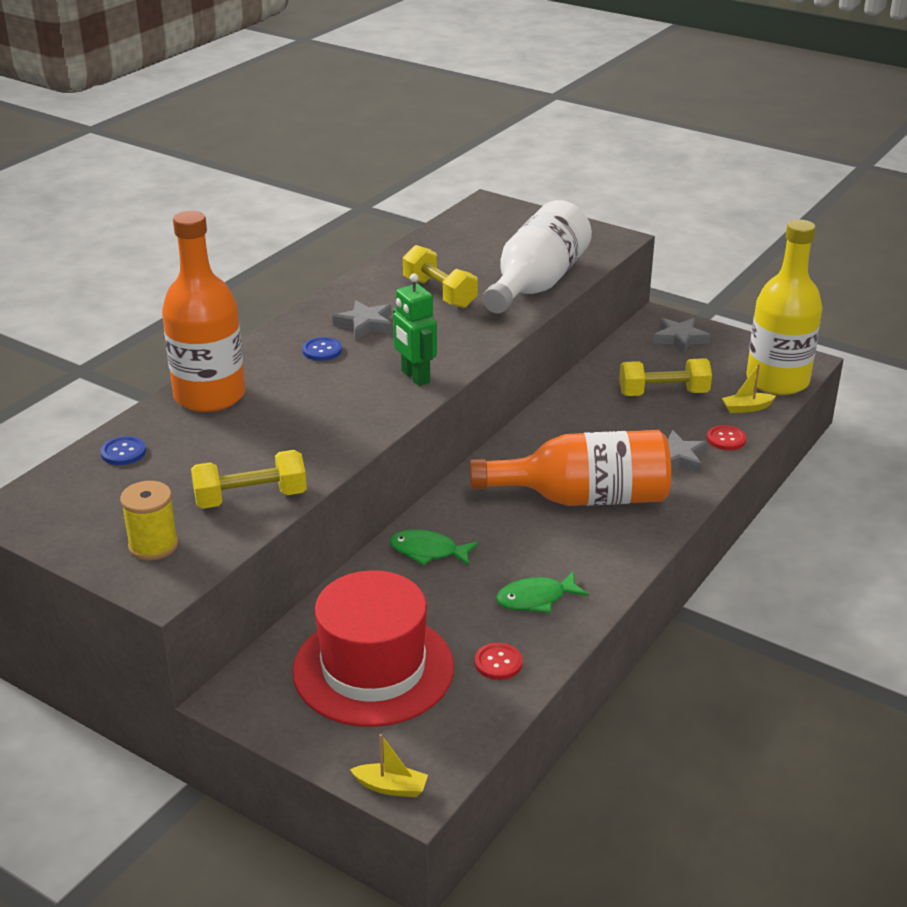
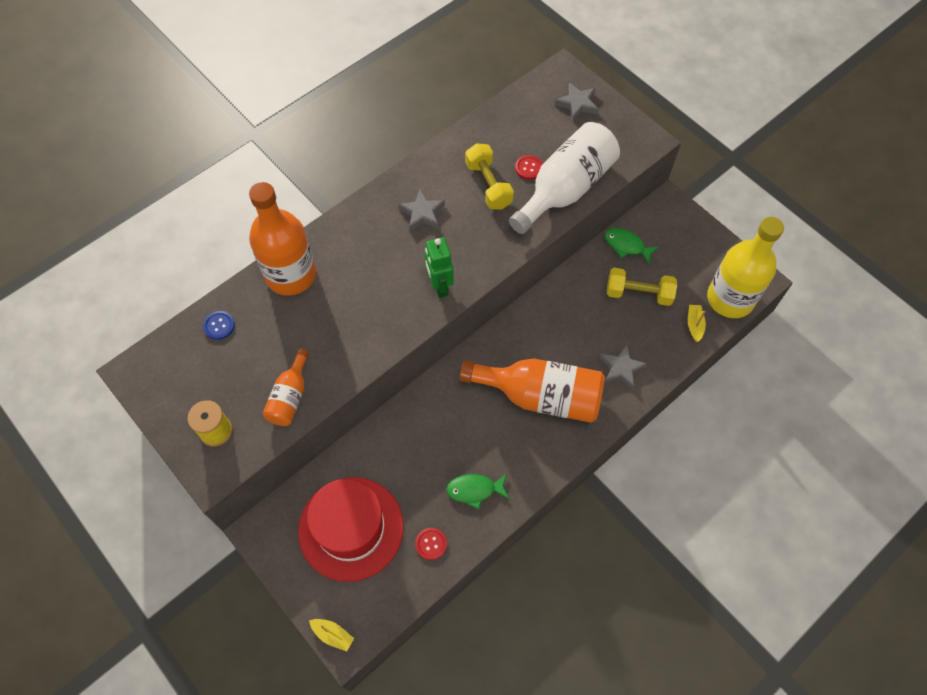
camera: 15 degrees right, 30 degrees up
yellow dumbbell [191,450,307,509] -> orange bottle [263,348,309,426]
blue button [302,337,342,361] -> none
green fish [390,529,478,566] -> green fish moved to [605,228,659,264]
grey star [653,318,711,353] -> grey star moved to [555,83,598,121]
red button [707,425,746,450] -> red button moved to [515,155,543,180]
yellow boat [722,364,776,413] -> yellow boat turned 90 degrees clockwise [688,305,706,342]

